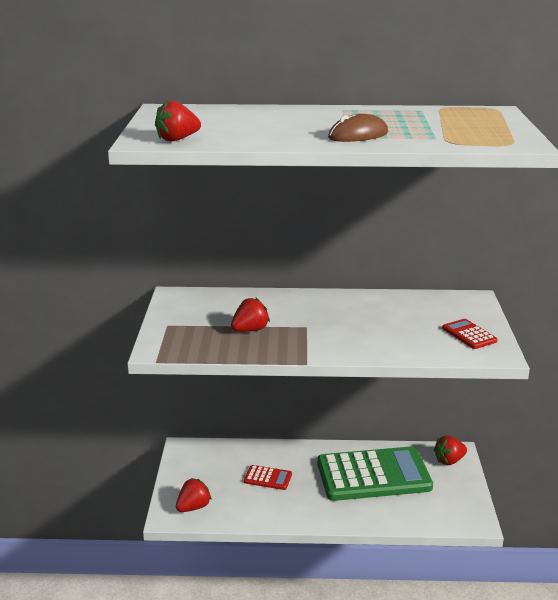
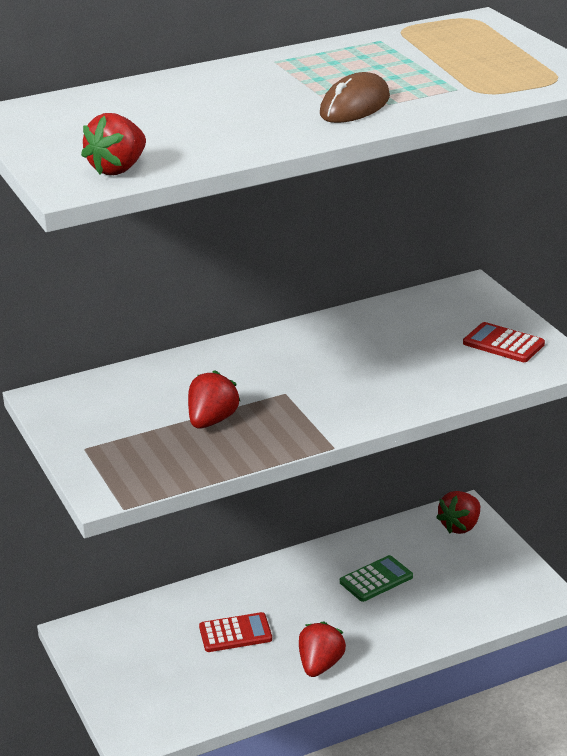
camera: 25 degrees left, 5 degrees up
red strawberry [176,478,212,512] -> red strawberry moved to [299,621,346,677]
green calculator [317,446,433,501] -> green calculator [340,555,413,602], size x0.41

